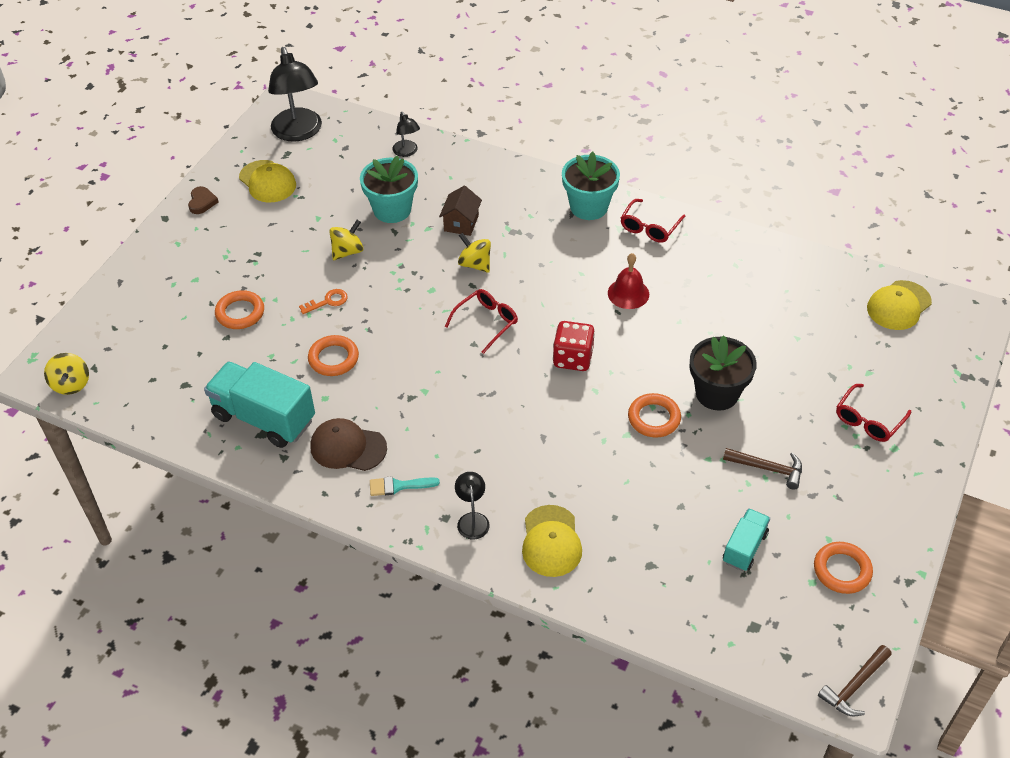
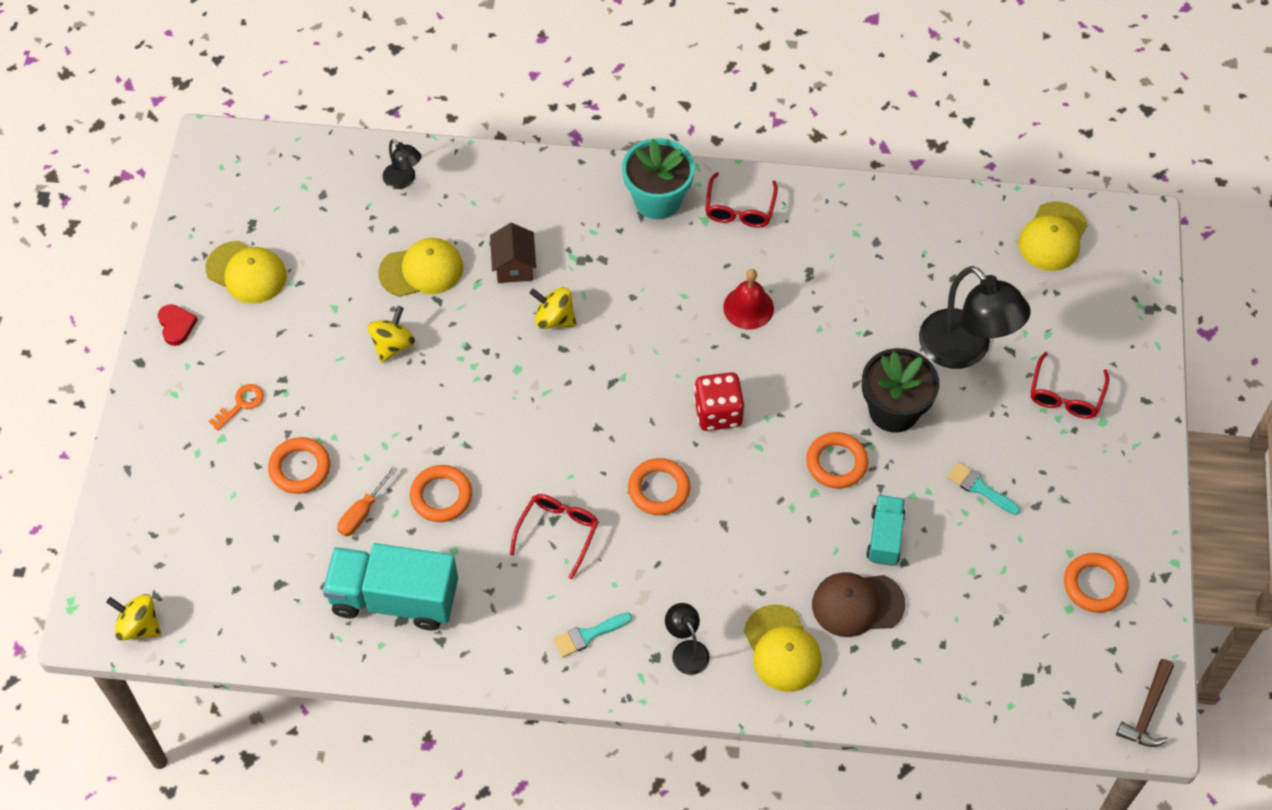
camera: 20 degrees left, 10 degrees up
yellow spinning top [44,353,89,395] -> yellow spinning top turned 150 degrees clockwise [106,594,161,641]
brown heart [188,186,219,214] -> red heart [158,304,198,346]
black lamp [268,47,322,142] -> black lamp moved to [919,266,1030,369]
orange key [299,289,348,314] -> orange key moved to [209,384,264,431]
brown cap [310,418,387,471] -> brown cap moved to [812,572,905,637]
turquoise flower pot [360,156,418,223] -> yellow cap [378,238,463,297]
red glasses [445,289,518,354] -> red glasses moved to [510,494,599,579]
brown hammer [723,448,802,490] -> turquoise brush [947,462,1020,515]
turquoise truck [723,508,770,571] -> turquoise truck moved to [866,495,905,566]
none -> orange screwdriver [337,467,397,536]
none -> orange ring [628,458,691,515]

